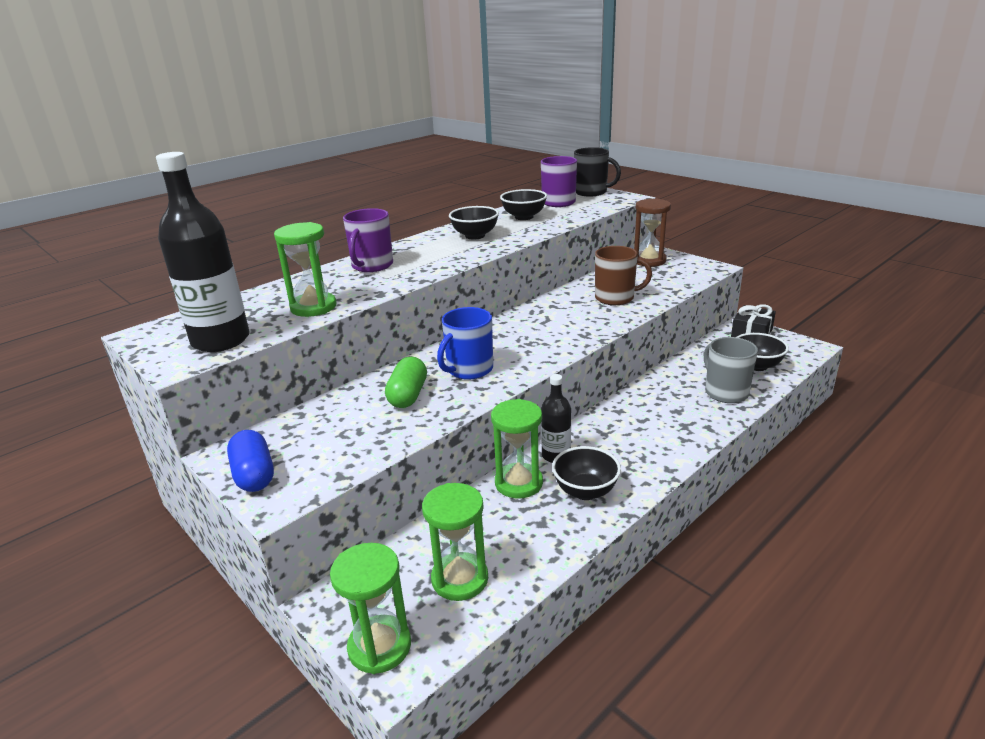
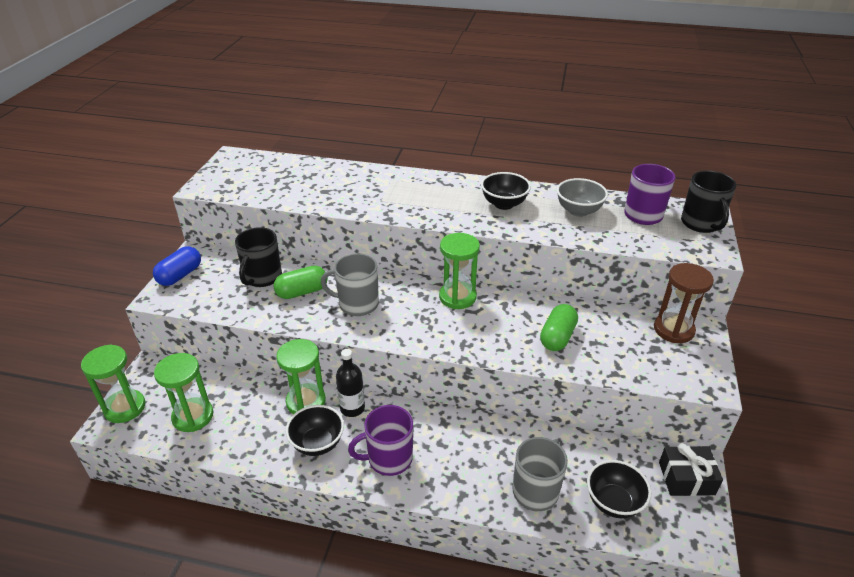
camera: 55 degrees right, 10 degrees up
black bottle [156,152,250,352] -> none
green hourglass [274,222,337,317] -> green hourglass moved to [439,233,480,309]
purple mug [343,208,393,272] -> purple mug moved to [348,405,413,476]
blue mug [437,307,493,380] -> grey mug [321,253,379,316]
black bowl [500,189,547,220] -> grey bowl [557,178,608,217]
brown mug [595,246,652,305] -> green capsule [540,304,578,351]
none -> black mug [235,227,282,287]

